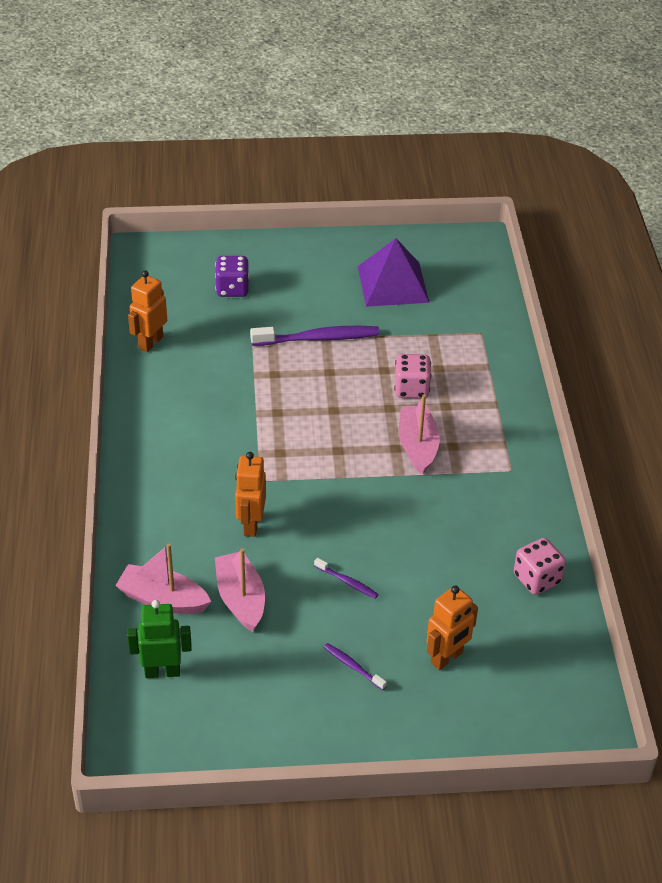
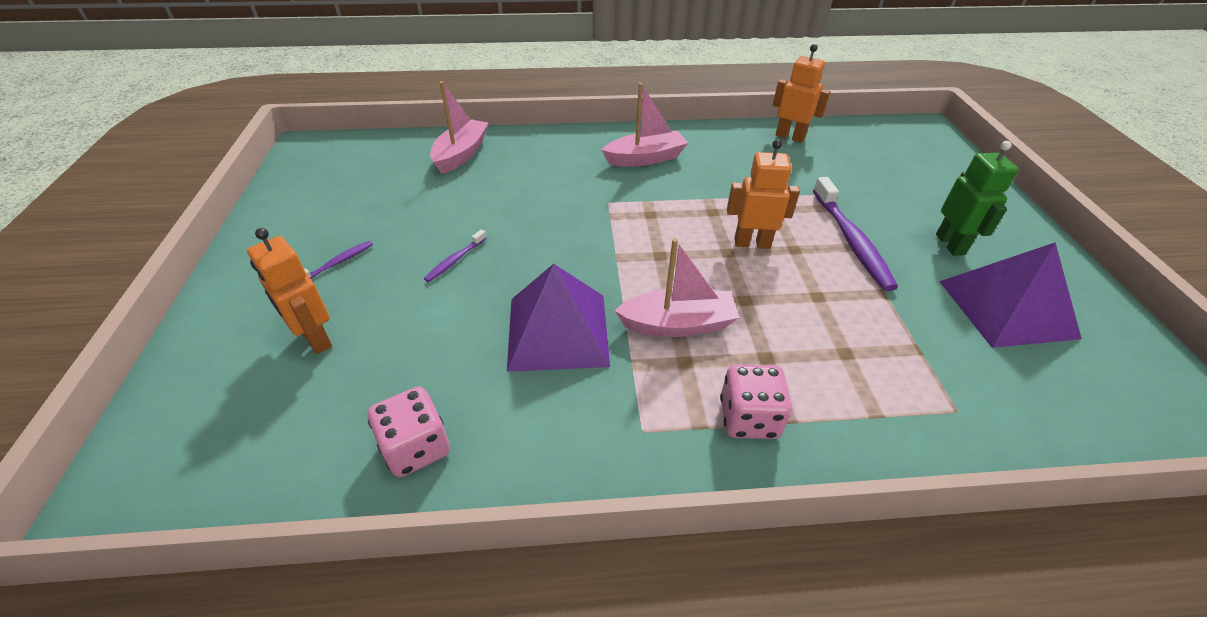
camera: 90 degrees right, 0 degrees up
green robot [127,600,192,678] -> green robot moved to [936,141,1018,256]
purple dice [215,256,249,297] -> none
pink boat [215,548,265,632] -> pink boat moved to [602,83,688,167]
orange robot [235,452,266,537] -> orange robot moved to [727,139,800,249]
pink dice [394,354,431,398] -> pink dice moved to [720,364,792,439]
none -> purple pyramid [507,264,610,372]

